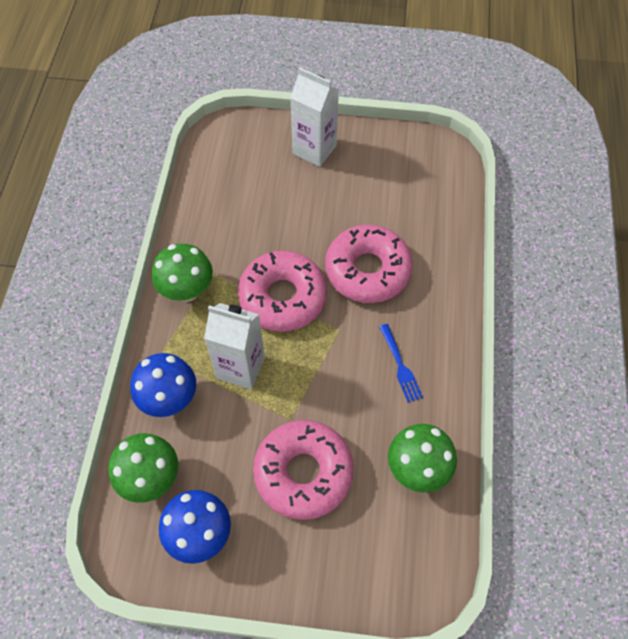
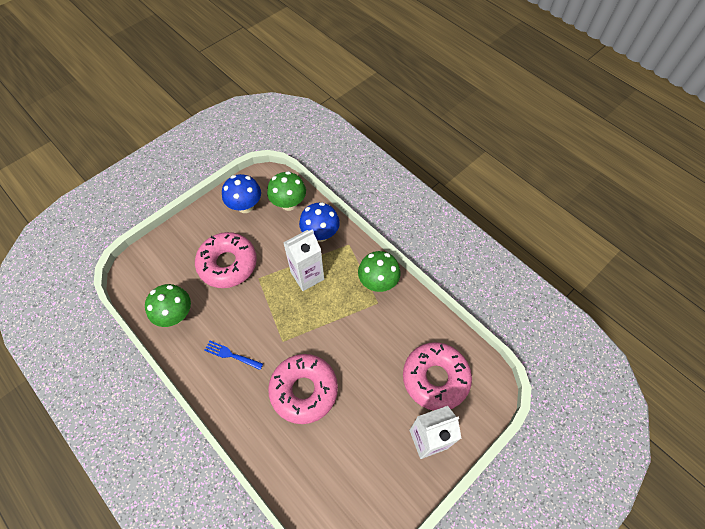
camera: 130 degrees right, 0 degrees up
pink donut [238,251,327,332] -> pink donut moved to [403,342,472,410]

